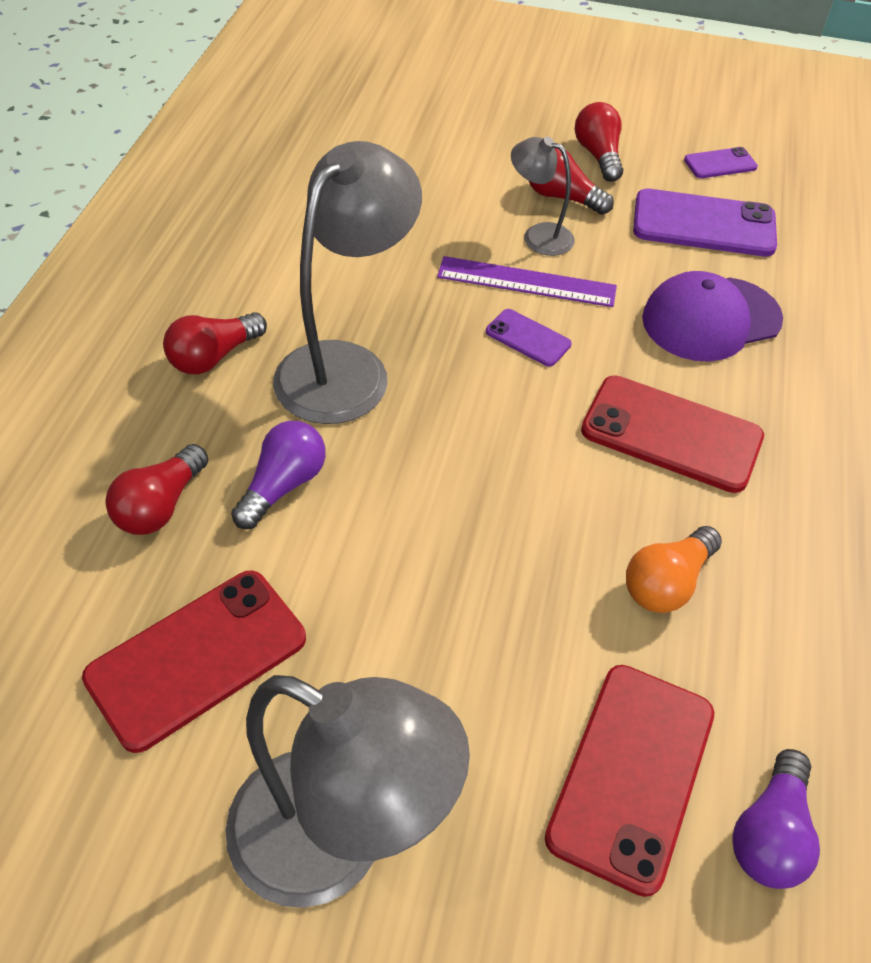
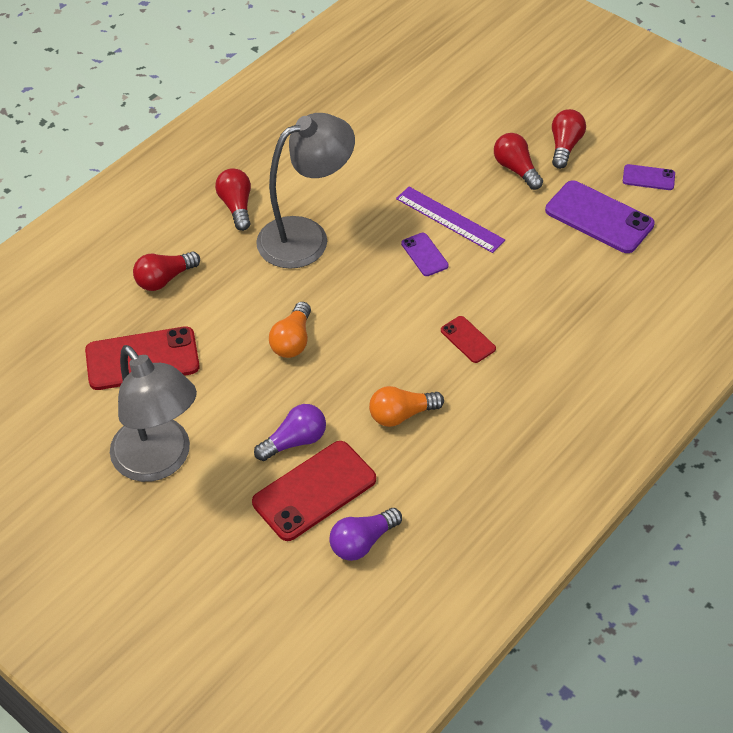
camera: 30 degrees right, 0 degrees up
red light bulb [163,312,267,374] -> red light bulb turned 90 degrees clockwise [215,168,251,231]
purple light bulb [231,421,326,529] -> purple light bulb moved to [254,404,326,461]
grey lamp [511,137,575,256] -> none
red phone [581,376,764,493] -> red phone [441,316,496,363], size x0.51
purple cap [642,271,783,362] -> none
none -> orange light bulb [269,302,311,358]

